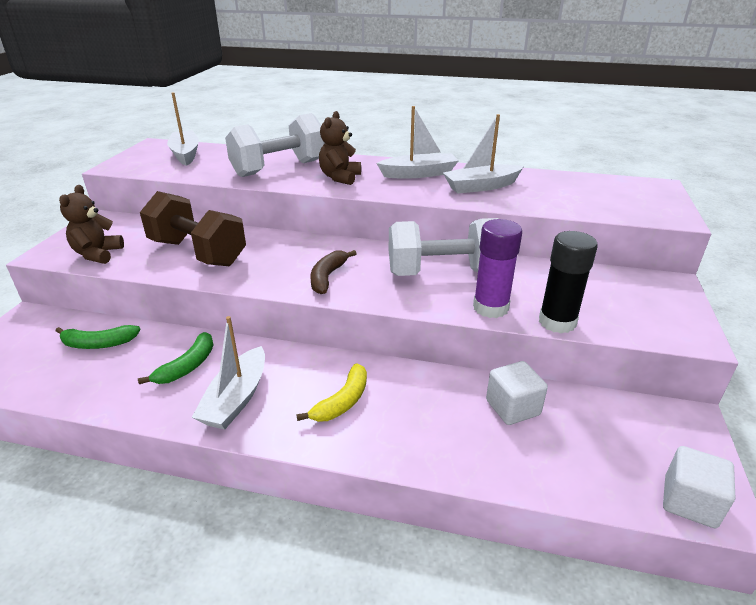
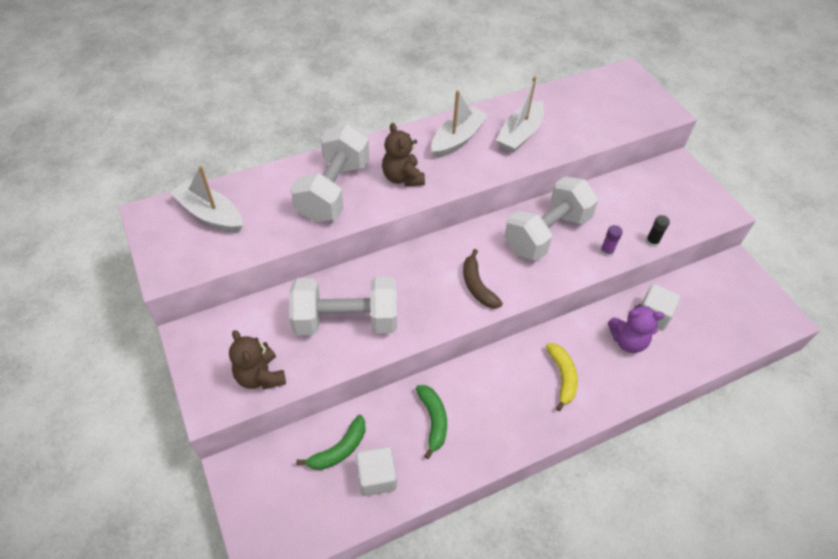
camera: 40 degrees left, 20 degrees up
brown dumbbell [140,191,246,266] -> white dumbbell [289,277,397,335]
white boat [192,316,265,430] -> none
purple glue stick [473,219,522,318] -> purple glue stick [600,225,623,257], size x0.48
black glue stick [539,231,598,333] -> black glue stick [646,215,670,247], size x0.48
white cube [663,446,735,528] -> white cube moved to [356,446,397,496]
none -> purple teddy bear [608,304,664,353]

